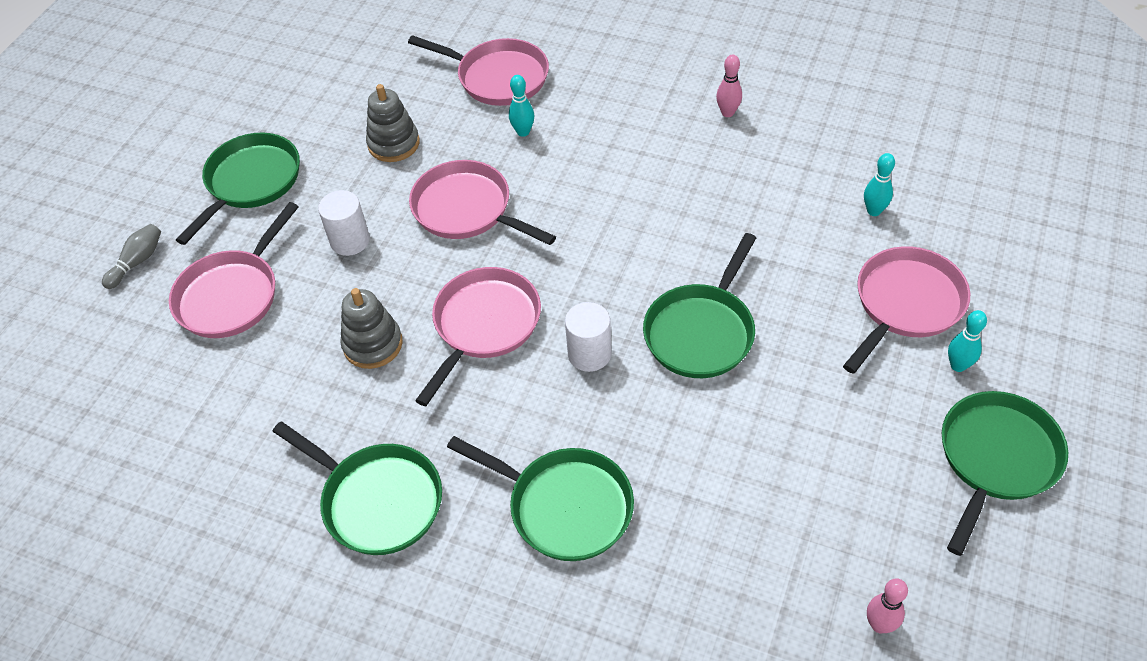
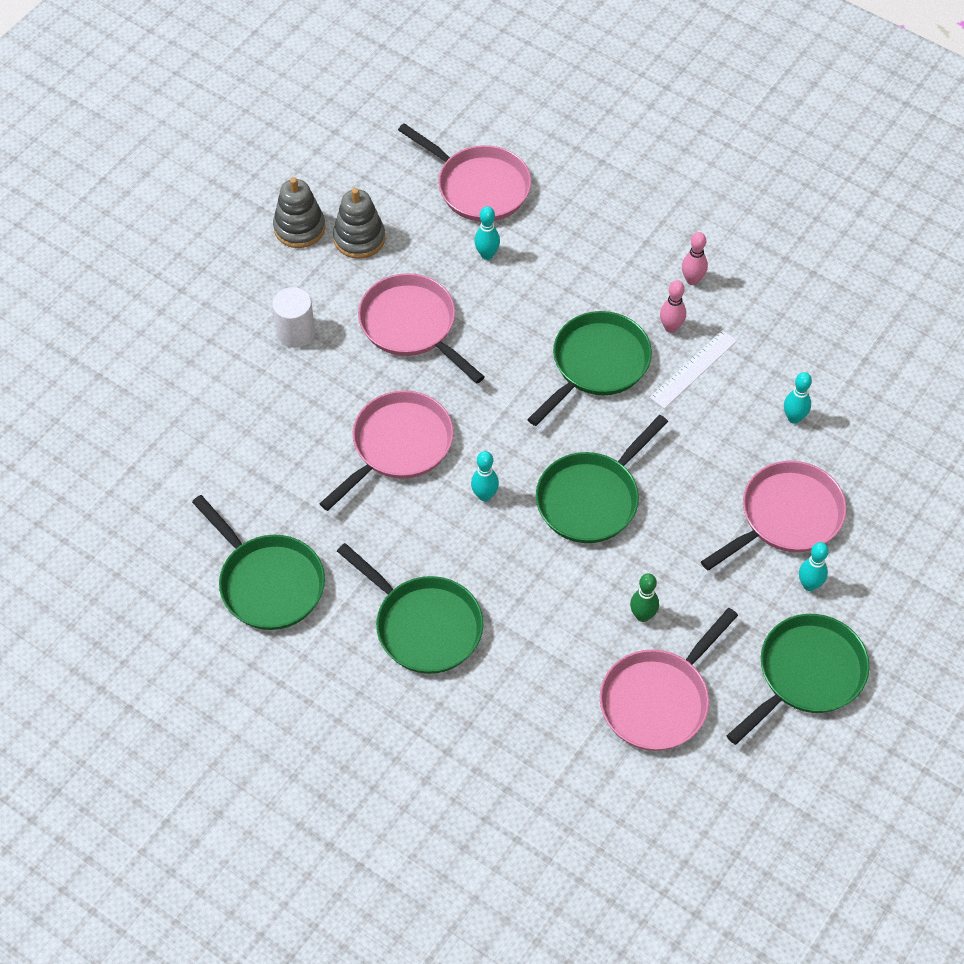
camera: 10 degrees right, 5 degrees up
grey bowling pin [102,224,161,289] -> none
pink pan [169,202,299,338] -> pink pan moved to [600,608,738,751]
green pan [176,133,300,245] -> green pan moved to [527,311,652,426]
grey stacking toy [340,288,403,369] -> grey stacking toy moved to [273,177,325,248]
white cylinder [565,302,611,372] -> turquoise bowling pin [471,451,499,502]
pink bowling pin [867,578,908,633] -> pink bowling pin moved to [660,280,686,333]
none -> green bowling pin [630,573,659,622]
none -> white ruler [650,330,737,409]

